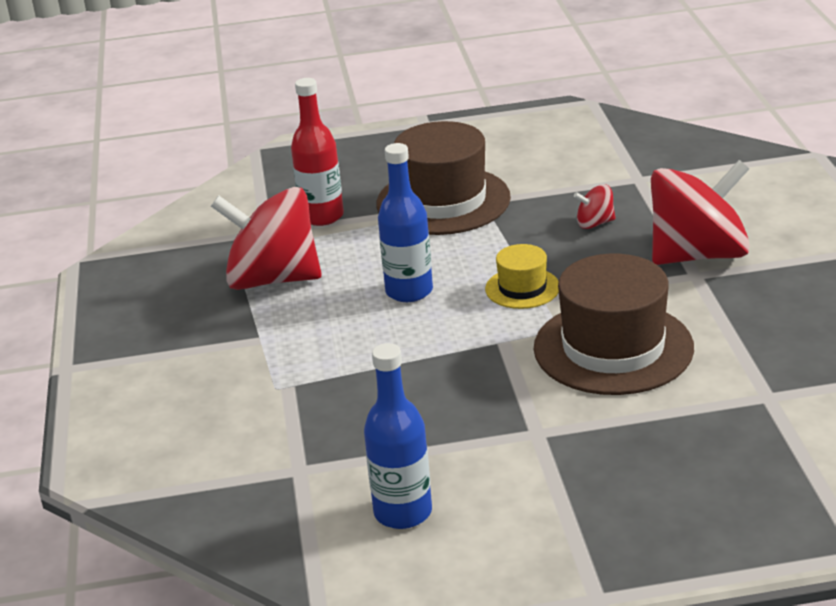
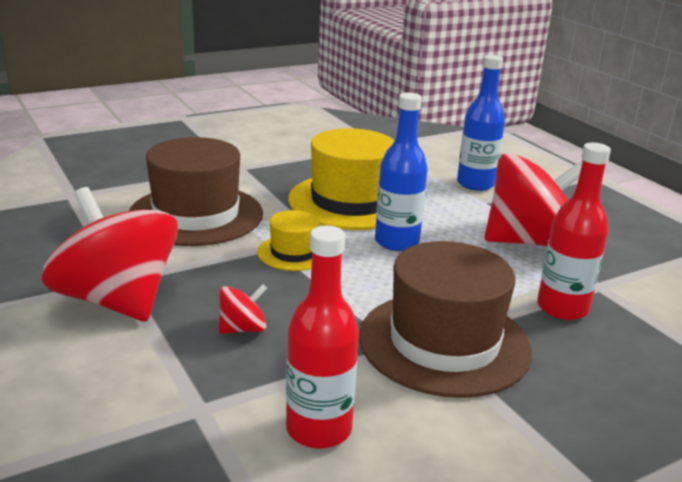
camera: 155 degrees right, 5 degrees down
blue bottle [364,343,432,529] -> blue bottle moved to [457,55,505,191]
red spinning top [651,160,750,265] -> red spinning top turned 90 degrees clockwise [42,187,178,322]
none -> red bottle [286,226,359,449]
none -> yellow hat [288,128,395,230]

